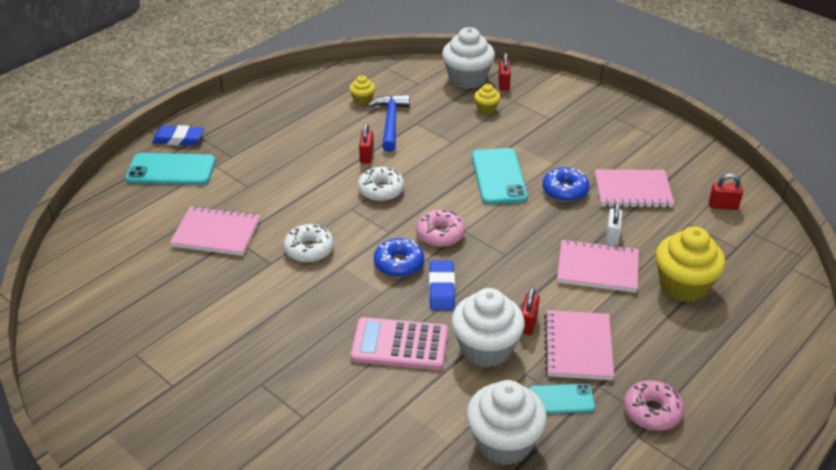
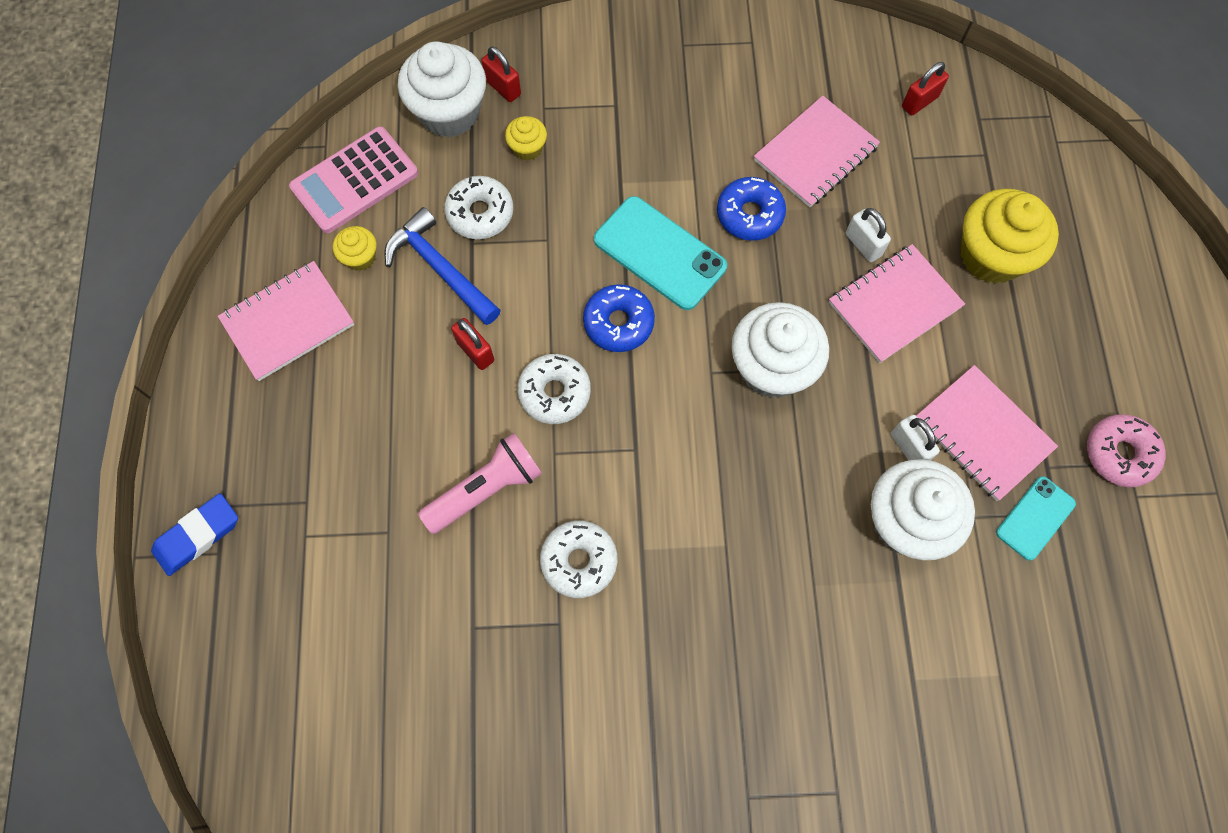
camera: 45 degrees left, 30 degrees up
turquoise phone [125,153,216,185] -> none
pink notebook [170,206,260,256] -> pink notebook moved to [218,261,354,381]
pink calculator [350,317,448,370] -> pink calculator moved to [289,127,418,233]
blue donut [374,238,424,277] -> blue donut moved to [583,284,655,352]
pink donut [416,209,465,247] -> none
blue eraser [429,261,455,310] -> none
white cupcake [466,380,547,465] -> white cupcake moved to [731,302,829,398]
red padlock [521,287,540,335] -> white padlock [891,415,940,461]
none -> pink flashlight [418,433,542,534]
none -> white donut [444,176,513,239]

